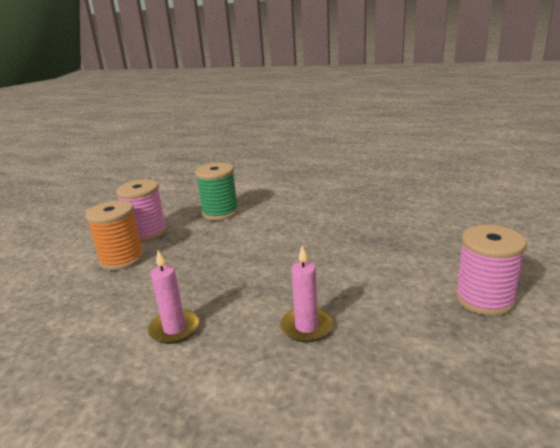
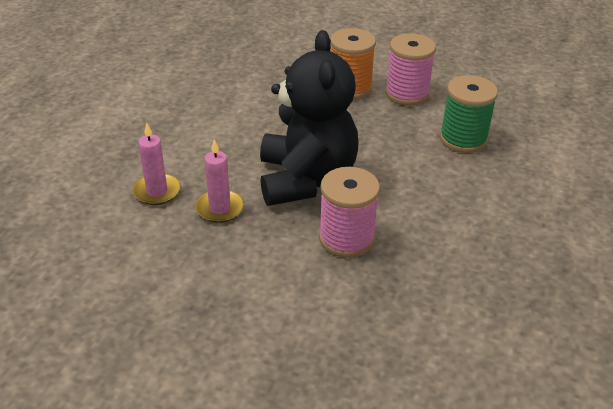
camera: 85 degrees right, 15 degrees up
pink candle [148,251,200,344] -> pink candle moved to [133,122,181,205]
pink spool [455,225,527,316] -> pink spool moved to [319,167,380,258]
none -> black teddy bear [260,30,358,206]

